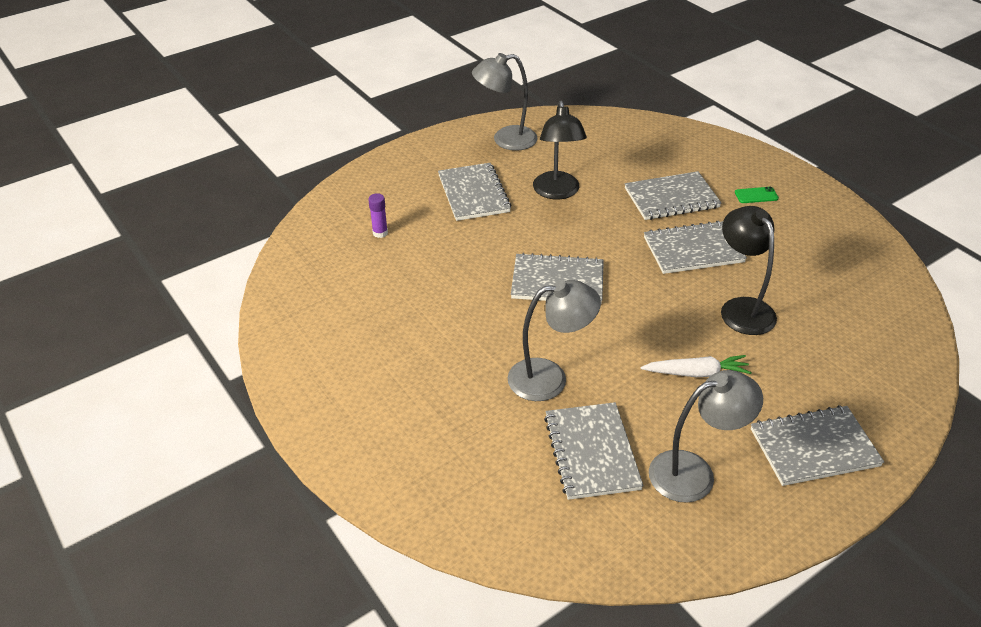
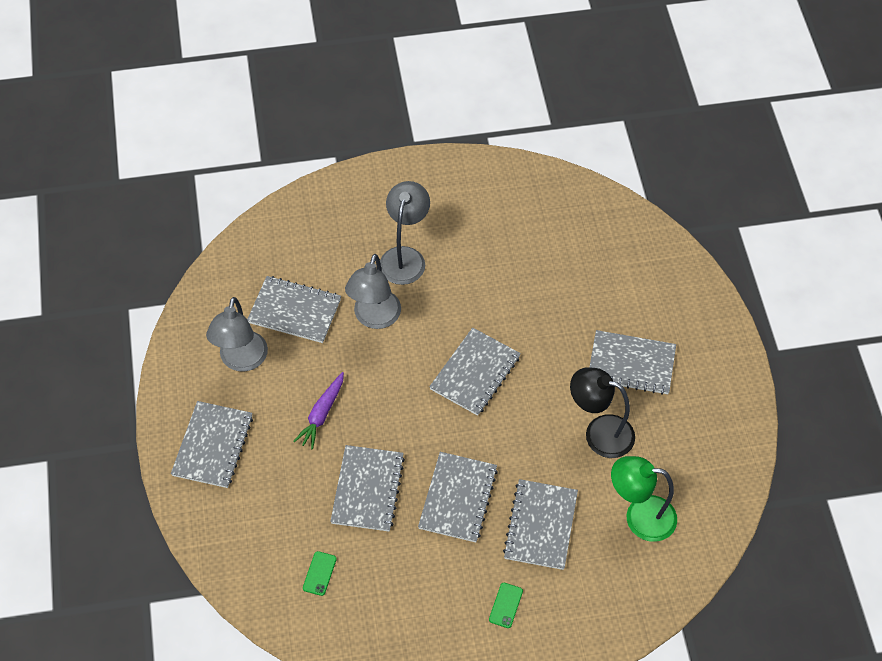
camera: 115 degrees right, 15 degrees up
purple glue stick [368,193,388,238] -> none
grey lamp [472,53,538,151] -> grey lamp moved to [380,181,430,285]
white carrot [640,355,752,377] -> purple carrot [293,372,344,449]
black lamp [721,206,777,335] -> grey notebook [330,445,405,532]
none -> green phone [303,551,336,596]
none -> green lamp [611,456,677,542]

